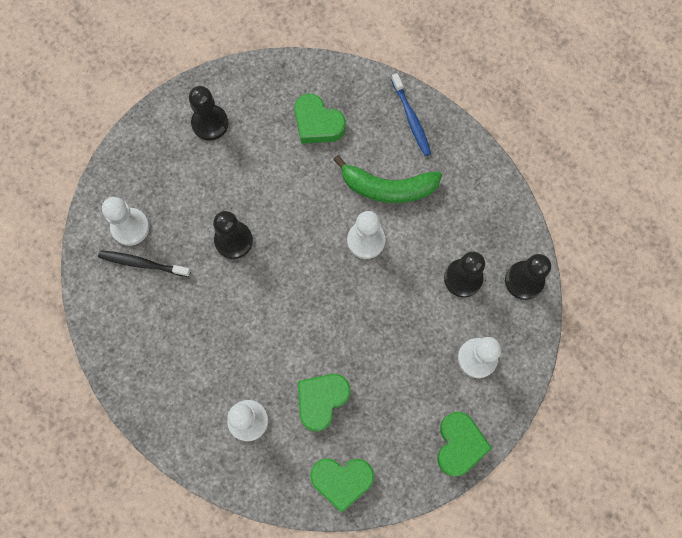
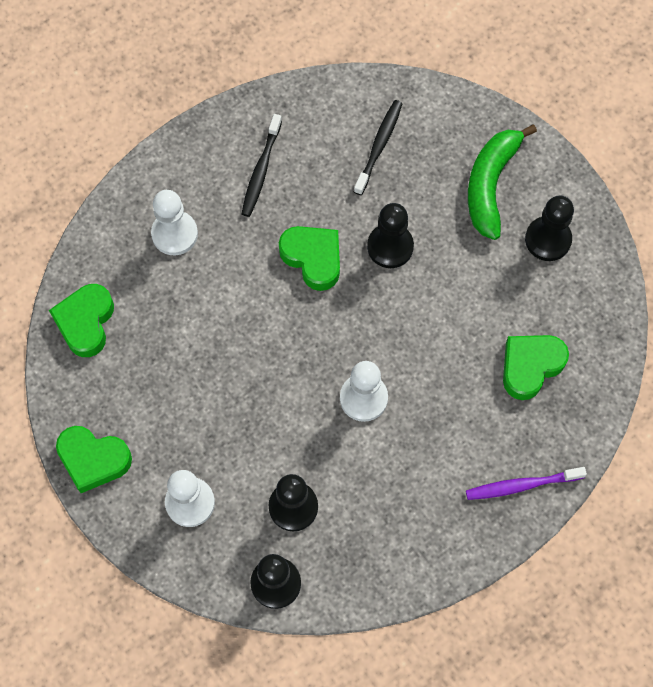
camera: 100 degrees right, 5 degrees down
white pawn [102,197,149,246] -> none
green heart [298,374,350,432] -> green heart moved to [279,226,340,291]
green banana [333,155,442,203] -> green banana moved to [468,124,537,240]
blue toothbrush [391,73,431,156] -> purple toothbrush [466,467,587,500]
none -> black toothbrush [242,114,282,217]

